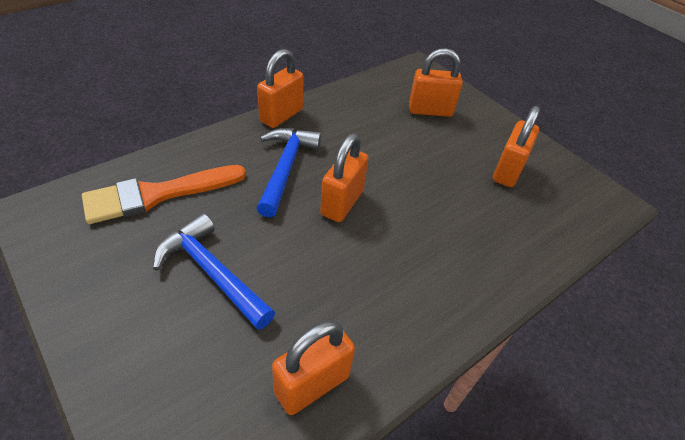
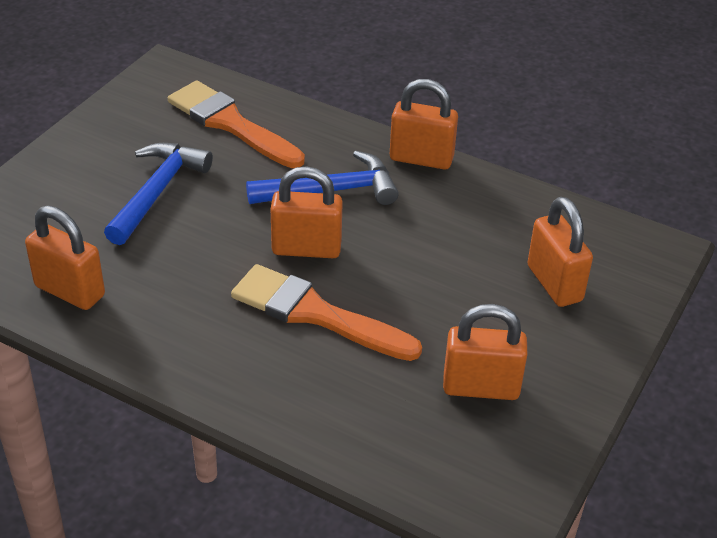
camera: 70 degrees right, 5 degrees down
none -> orange brush [231,264,422,361]

